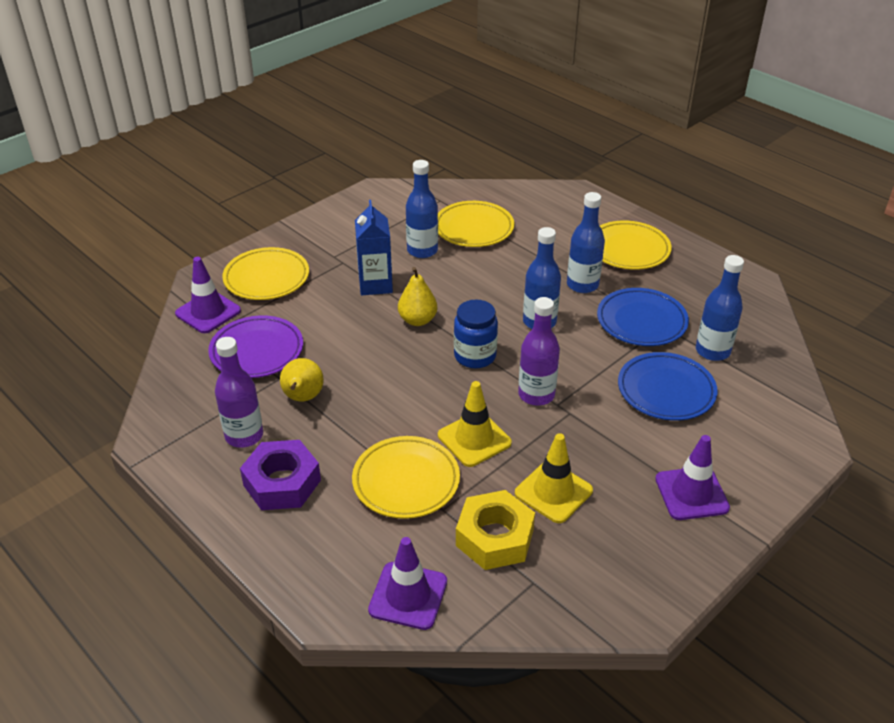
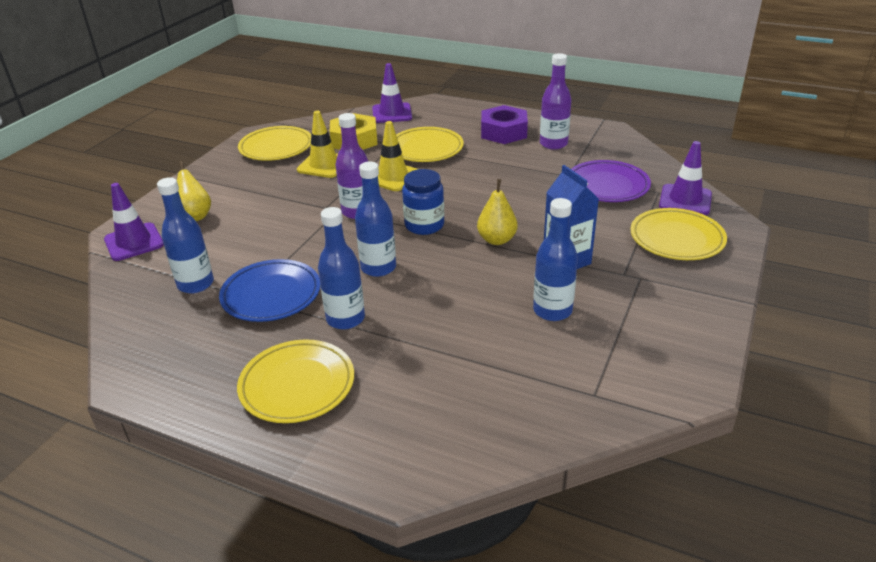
camera: 160 degrees right, 5 degrees down
yellow pear [280,358,324,401] -> yellow pear moved to [177,161,211,221]
yellow plate [438,201,514,247] -> yellow plate moved to [238,126,311,161]
blue plate [618,352,718,421] -> none
purple traffic cone [655,435,730,520] -> purple traffic cone moved to [104,183,164,261]

